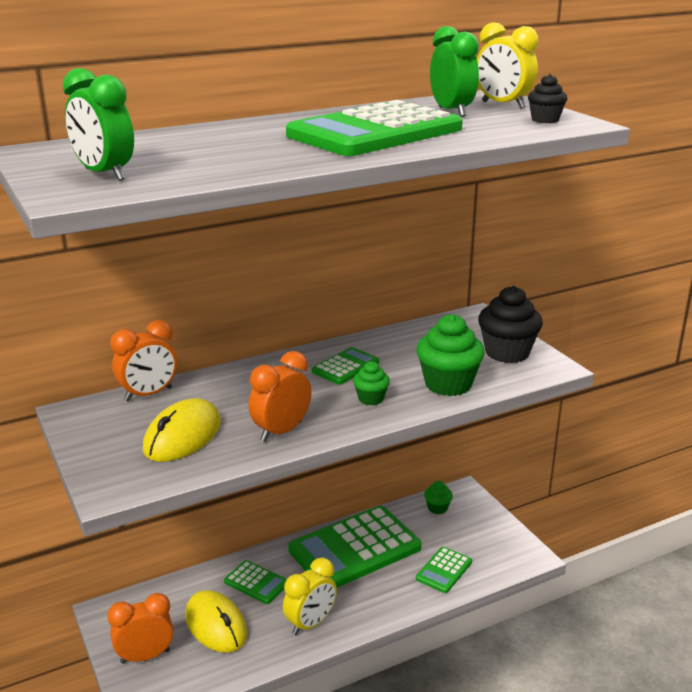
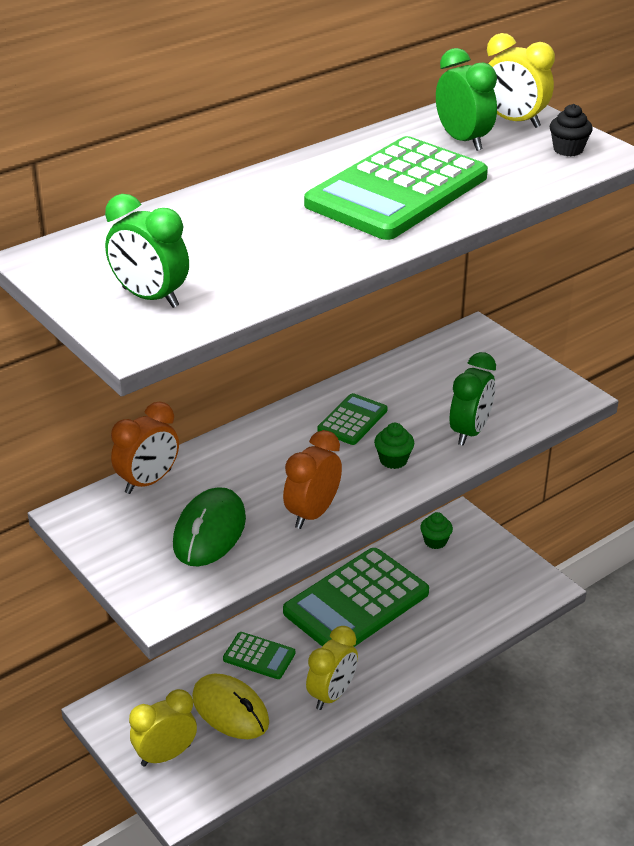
camera: 10 degrees left, 10 degrees up
orange clock [107,593,174,664] -> yellow clock [129,689,197,767]
yellow mouse [143,398,221,462] -> green mouse [173,487,246,566]
green cupcake [416,314,485,396] -> green clock [450,352,496,446]
green calculator [416,547,472,593] -> none
black cupcake [478,286,543,363] -> none

